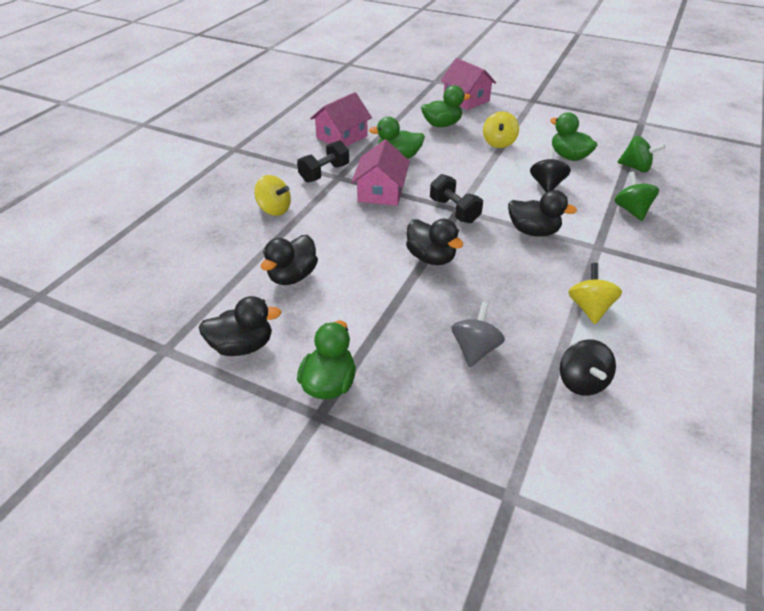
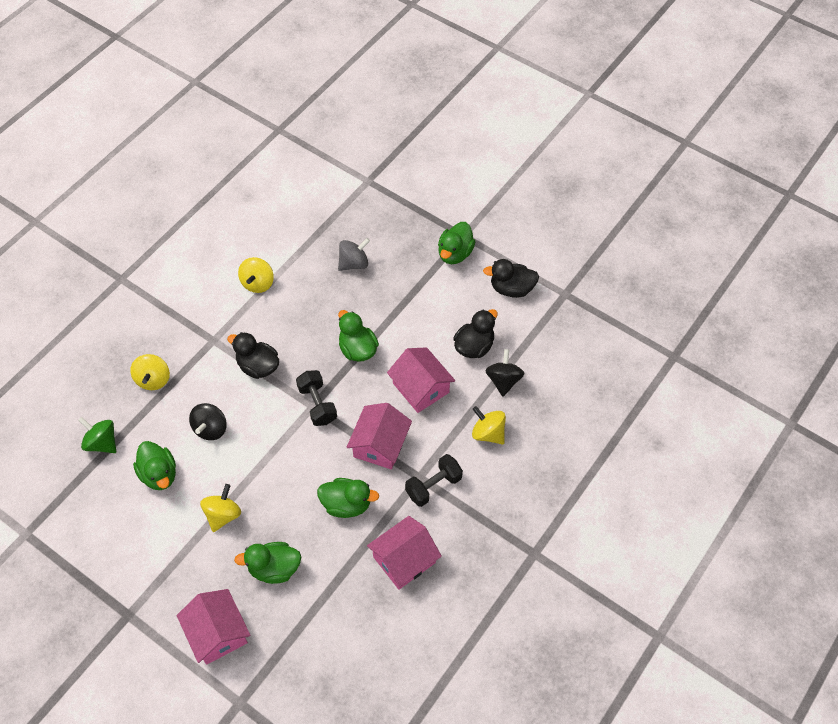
camera: 170 degrees left, 15 degrees up
black duck [406,219,463,265] -> green duck [338,310,379,362]
grey spinning top [451,302,505,367] -> grey spinning top turned 150 degrees counterclockwise [338,238,370,271]
black spinning top [560,339,616,396] -> black spinning top moved to [485,349,525,397]
green spinning top [614,171,659,221] -> yellow spinning top [130,354,170,390]
none -> pink house [387,347,455,413]

